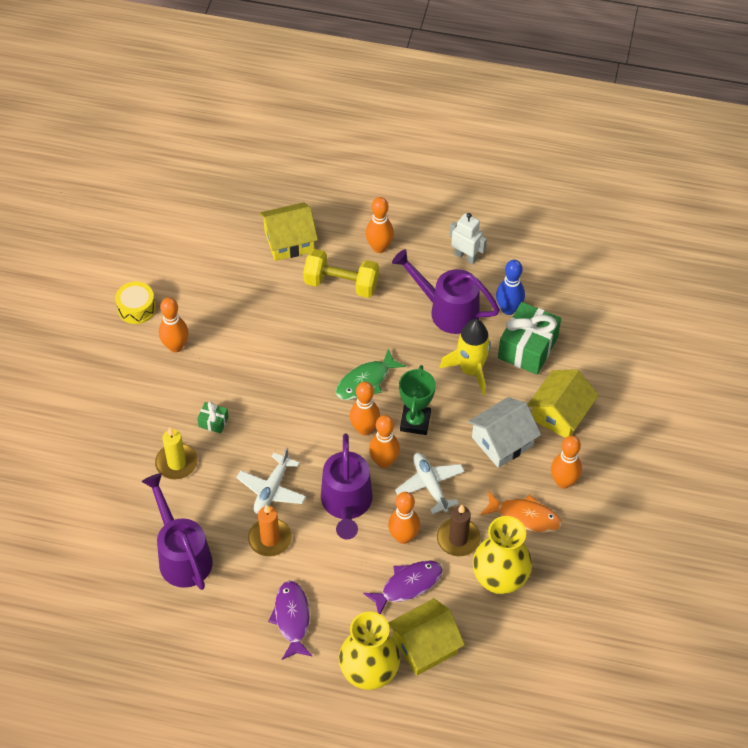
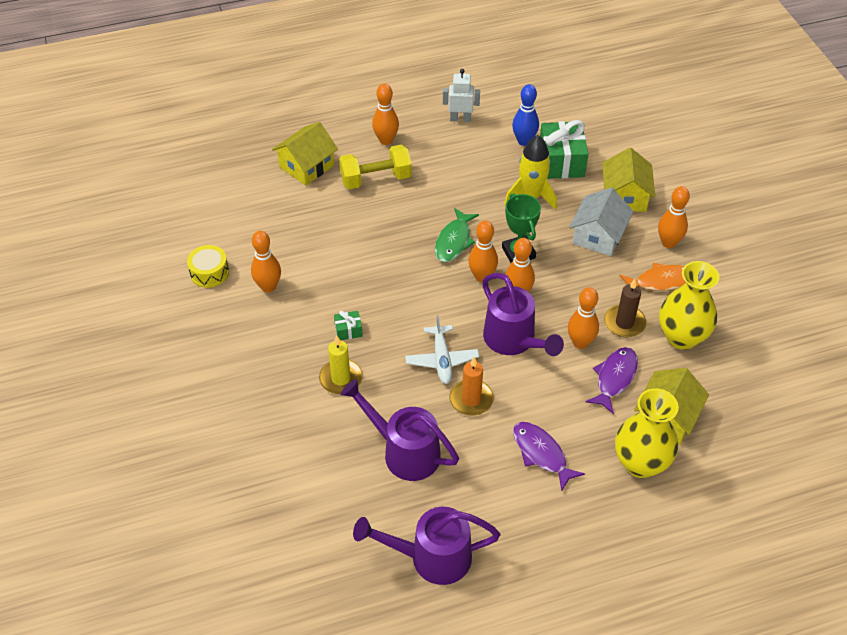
camera: 30 degrees left, 5 degrees down
purple watering can [392,249,500,334] -> purple watering can moved to [353,507,500,585]
white plane [395,453,465,514] -> none

